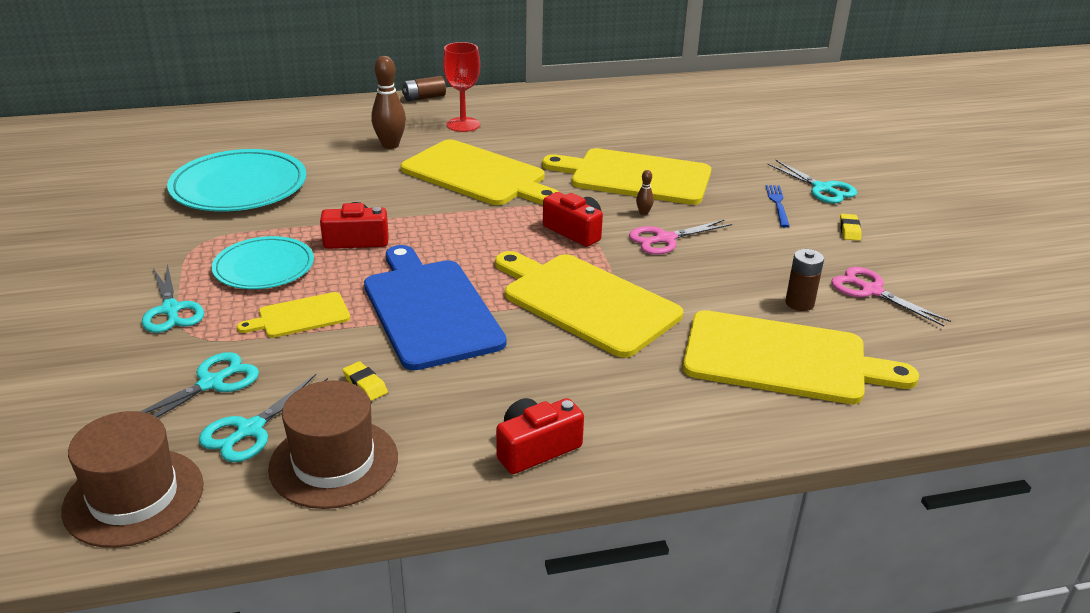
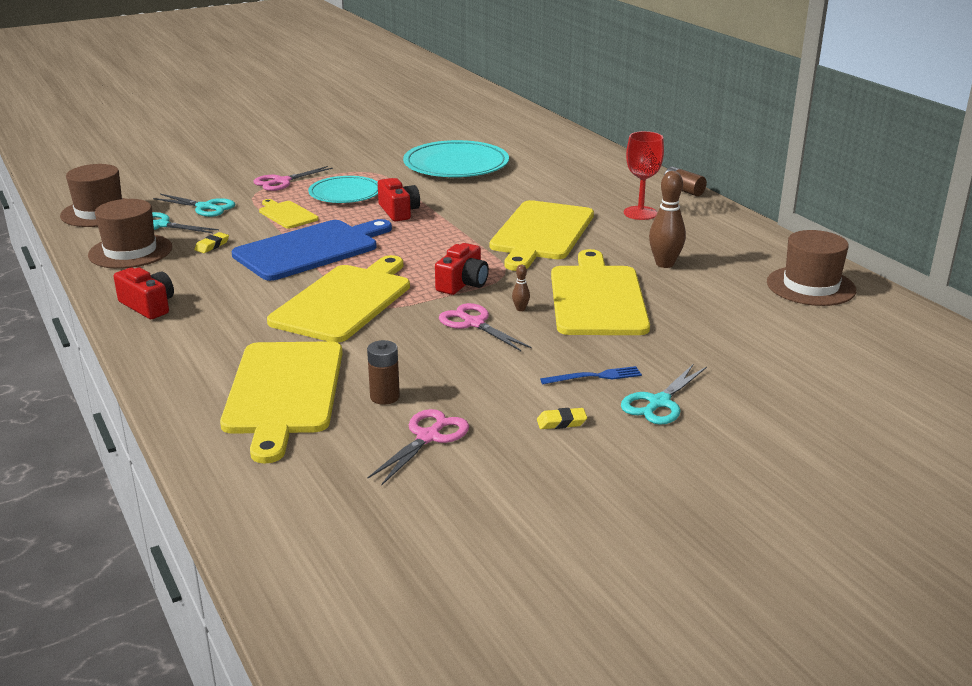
camera: 75 degrees right, 5 degrees down
turquoise scissors [142,264,204,333] -> pink scissors [253,166,333,191]
brown bowling pin [371,56,406,149] -> brown bowling pin moved to [649,171,686,268]
none -> brown hat [767,230,856,306]

